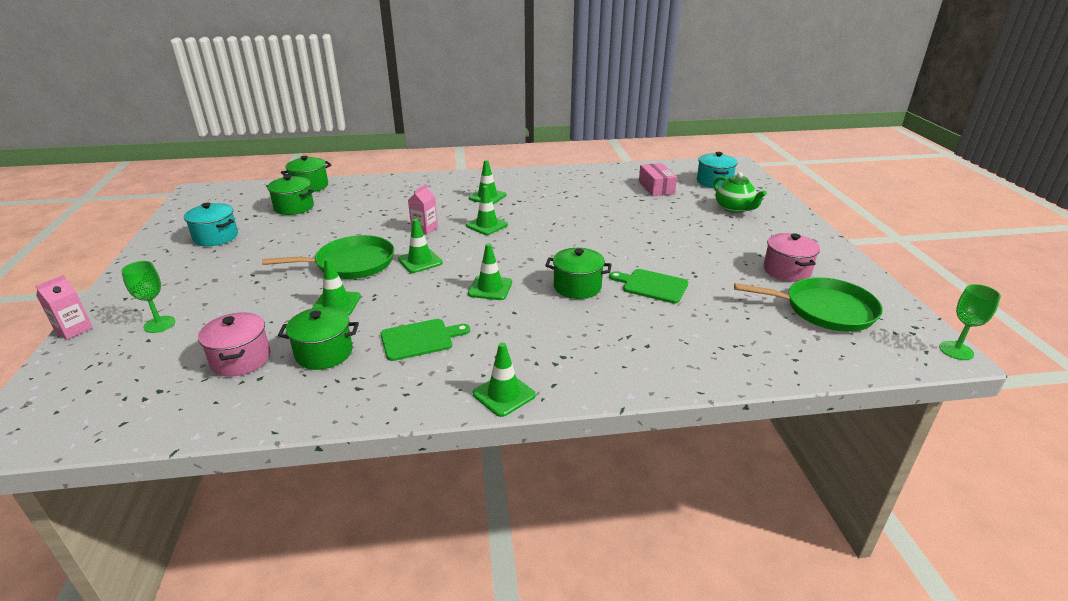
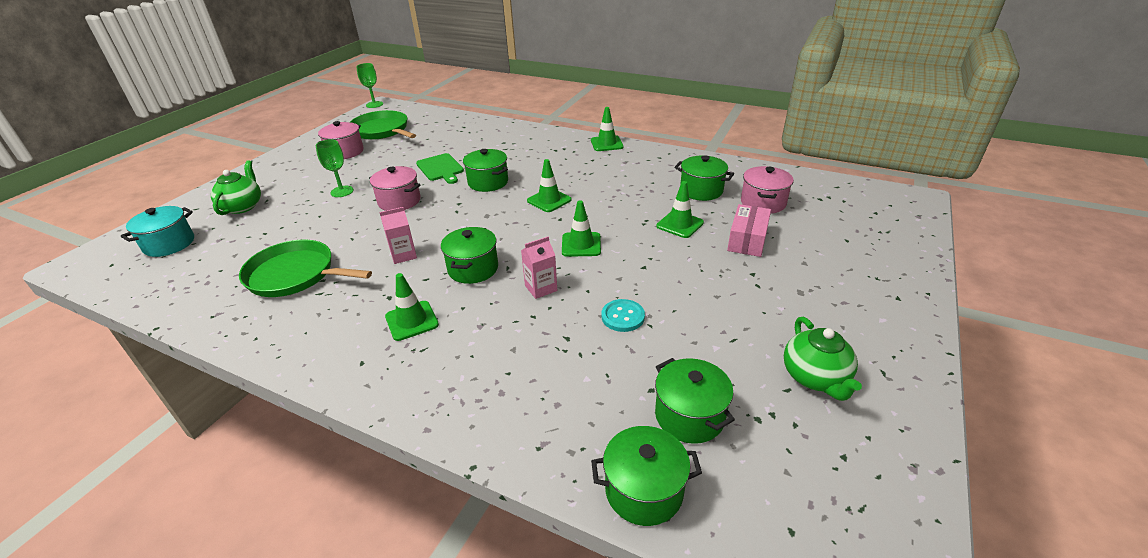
camera: 145 degrees left, 5 degrees up
pink carton [36,275,93,340] -> pink carton moved to [379,207,417,264]
green goblet [121,261,175,333] -> green goblet moved to [316,139,354,197]
turquoise pot [184,203,238,246] -> green teapot [784,317,862,401]
green pan [262,235,394,279] -> green pan moved to [239,240,372,297]
green cutting board [381,319,470,361] -> none
green traffic cone [466,186,508,235] -> green pot [441,227,498,284]
pink box [639,163,677,196] -> pink box moved to [727,204,771,257]
none -> pink pot [369,166,421,211]
none -> turquoise button [601,299,645,332]

